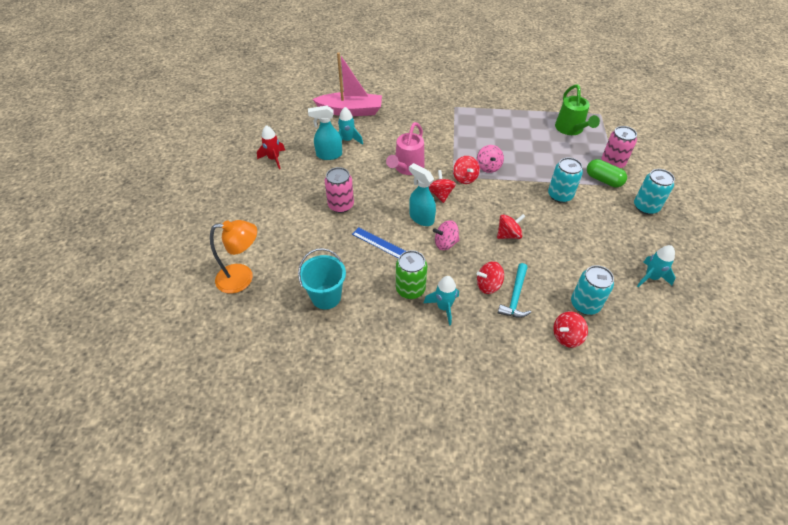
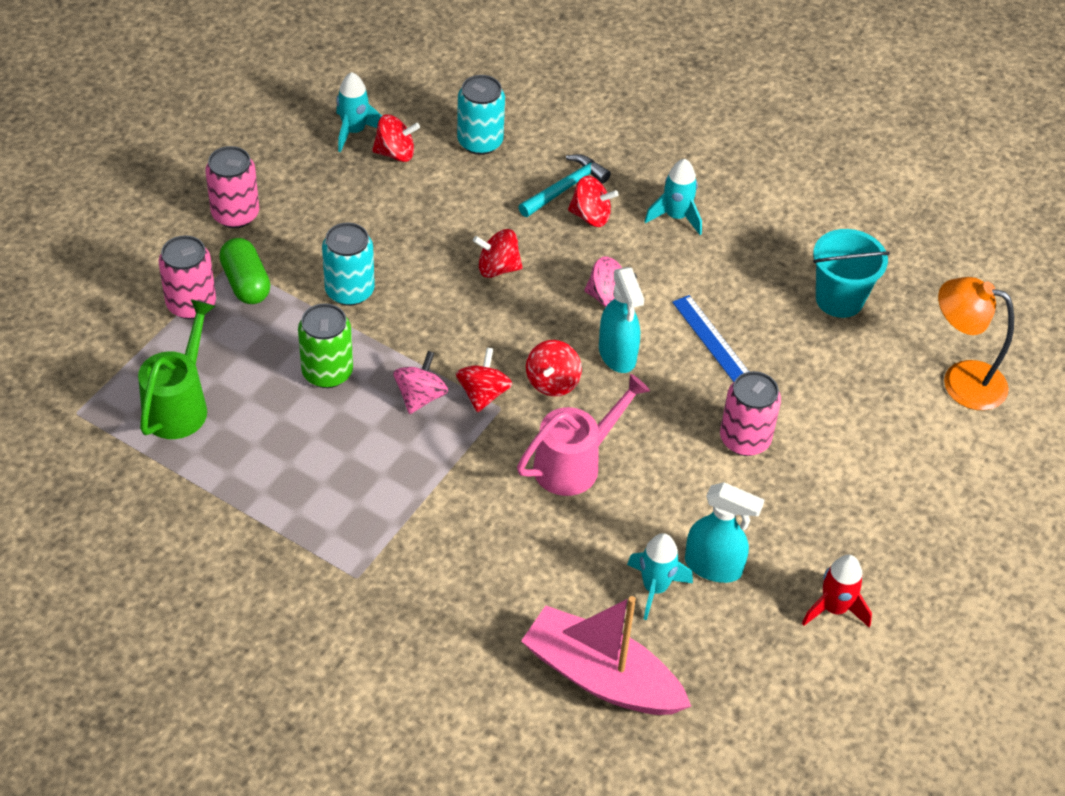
camera: 155 degrees left, 0 degrees up
green can [396,250,427,299] -> green can moved to [298,303,353,388]
red spinning top [554,311,588,348] -> red spinning top moved to [372,114,420,162]
turquoise can [634,169,675,215] -> pink can [205,146,259,228]

